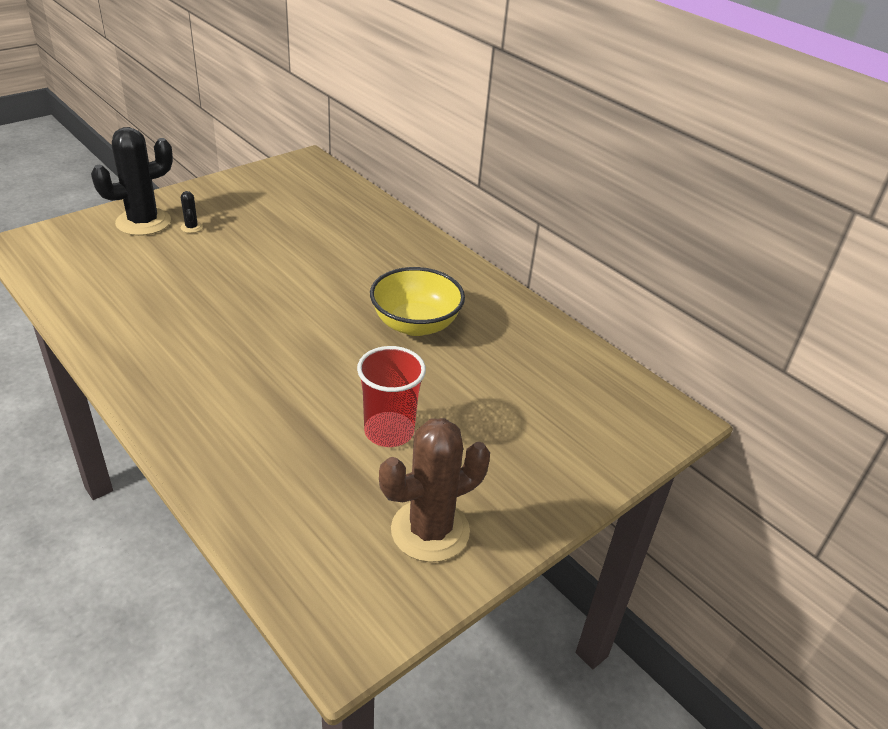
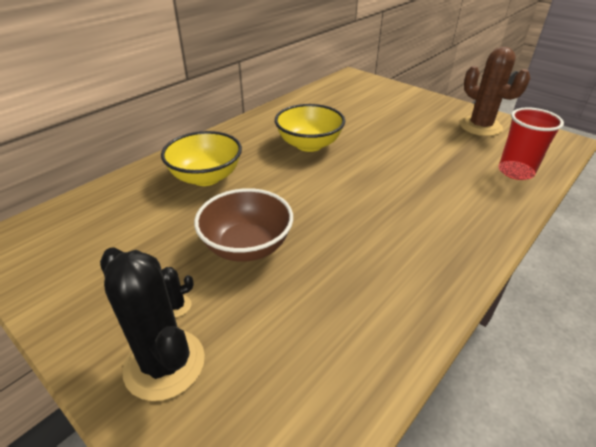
camera: 95 degrees left, 0 degrees up
red cup [357,346,426,447] -> red cup moved to [498,107,564,180]
none -> yellow bowl [161,131,242,186]
none -> brown bowl [194,188,293,262]

